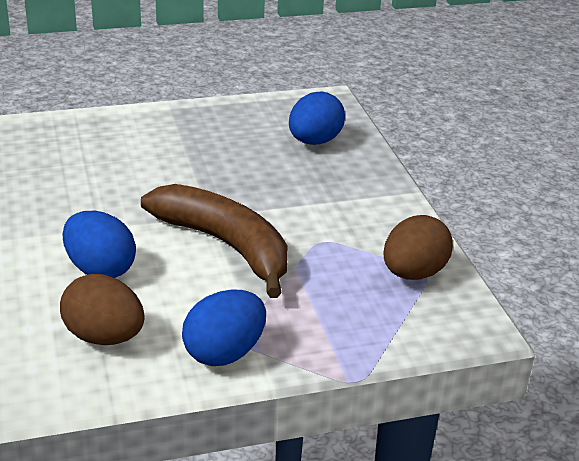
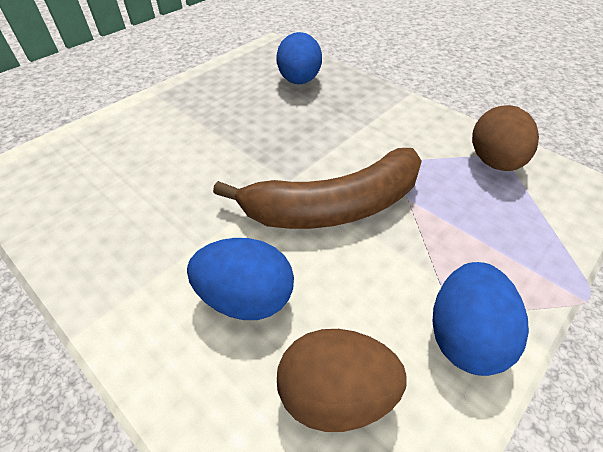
camera: 30 degrees left, 15 degrees up
brown banana [141,184,288,298] -> brown banana turned 150 degrees clockwise [213,148,422,229]

